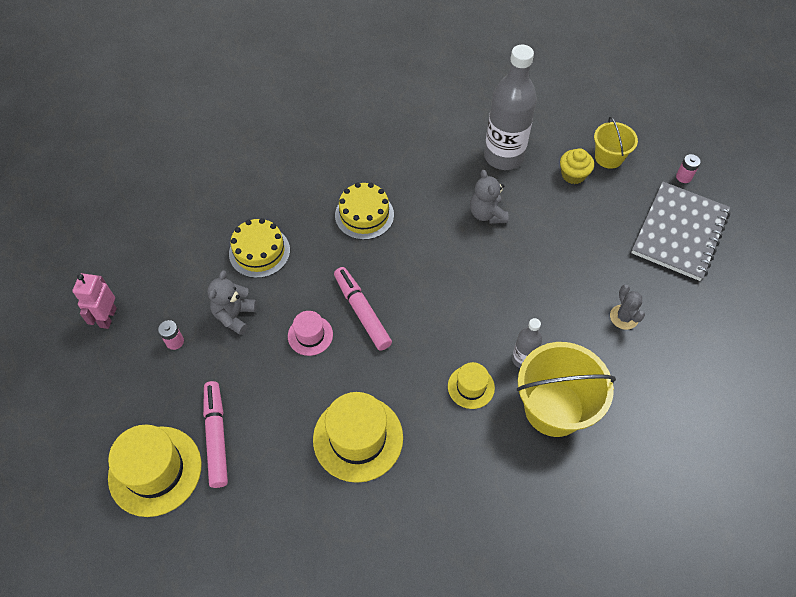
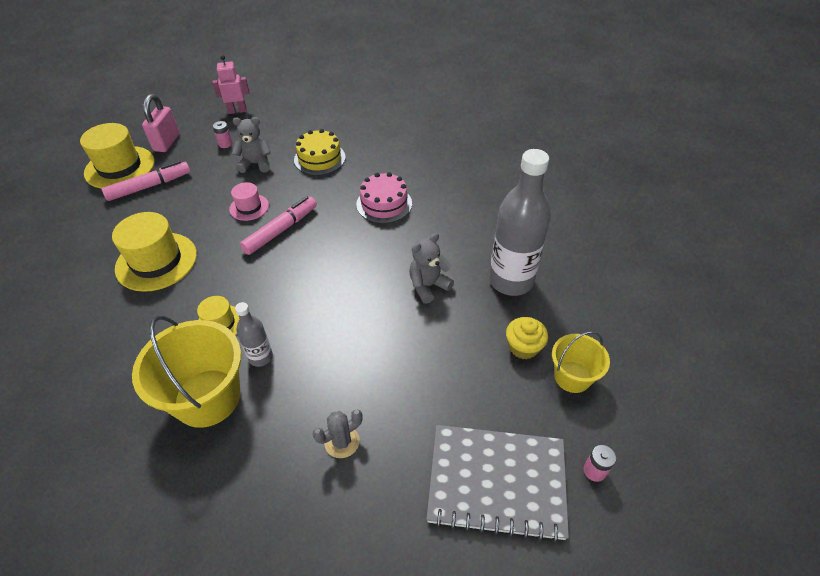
camera: 70 degrees right, 10 degrees down
yellow cake [335,183,394,240] -> pink cake [356,172,412,223]
none -> pink padlock [142,94,180,152]

